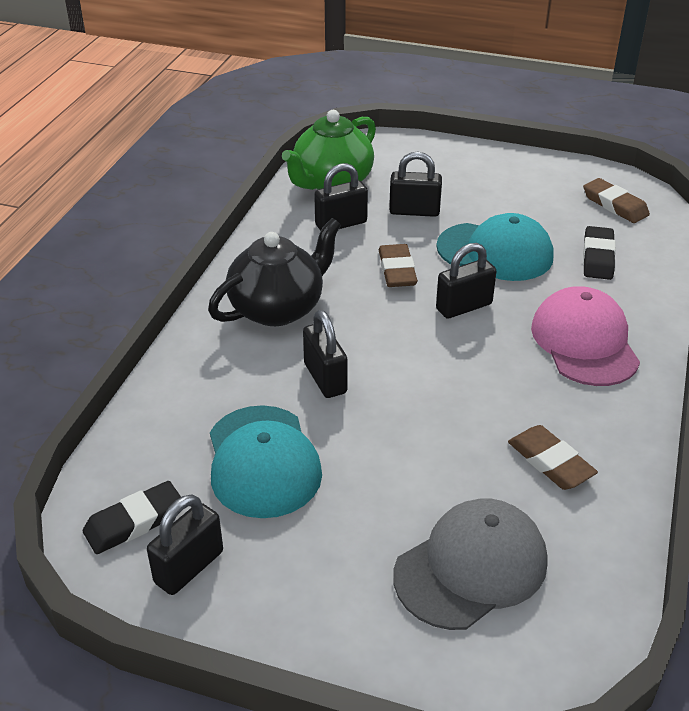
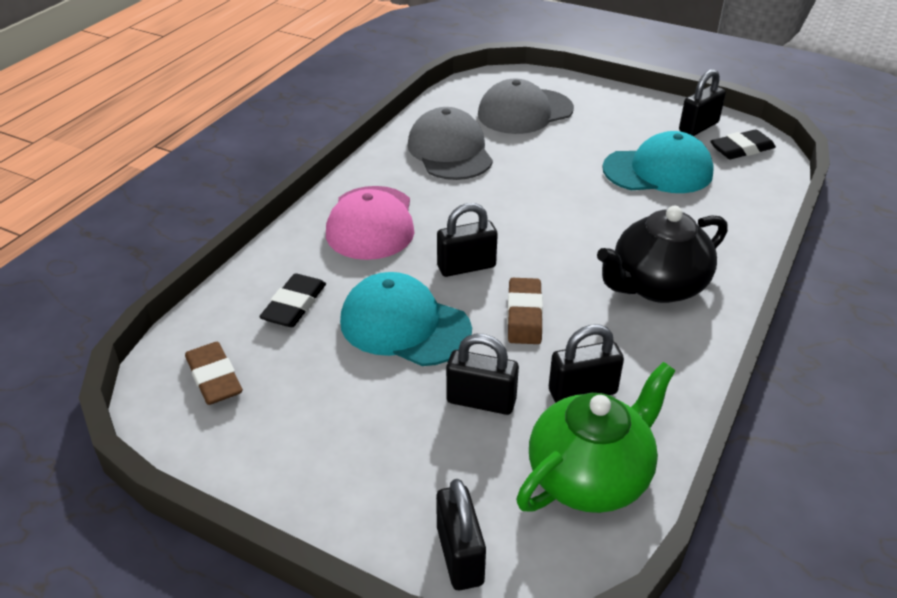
camera: 170 degrees left, 0 degrees up
turquoise cap [210,405,322,518] -> turquoise cap turned 90 degrees clockwise [602,131,714,193]
black padlock [303,310,348,398] -> black padlock moved to [436,479,486,590]
brown eraser [508,425,598,490] -> grey cap [407,107,493,180]

